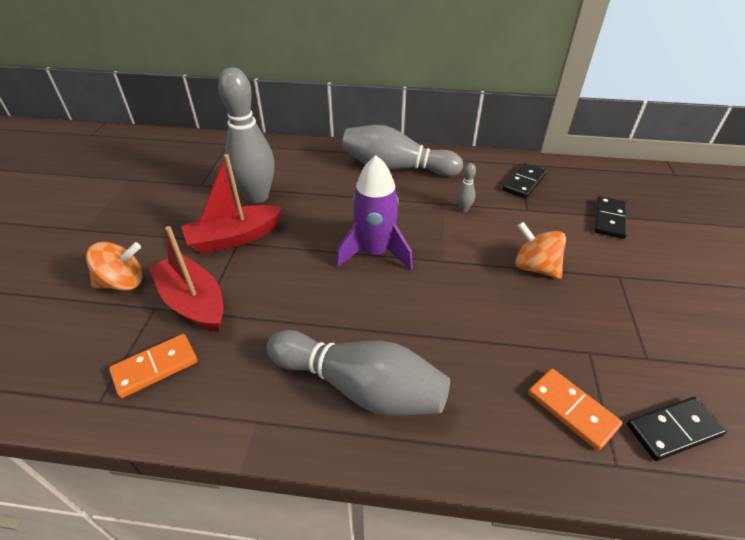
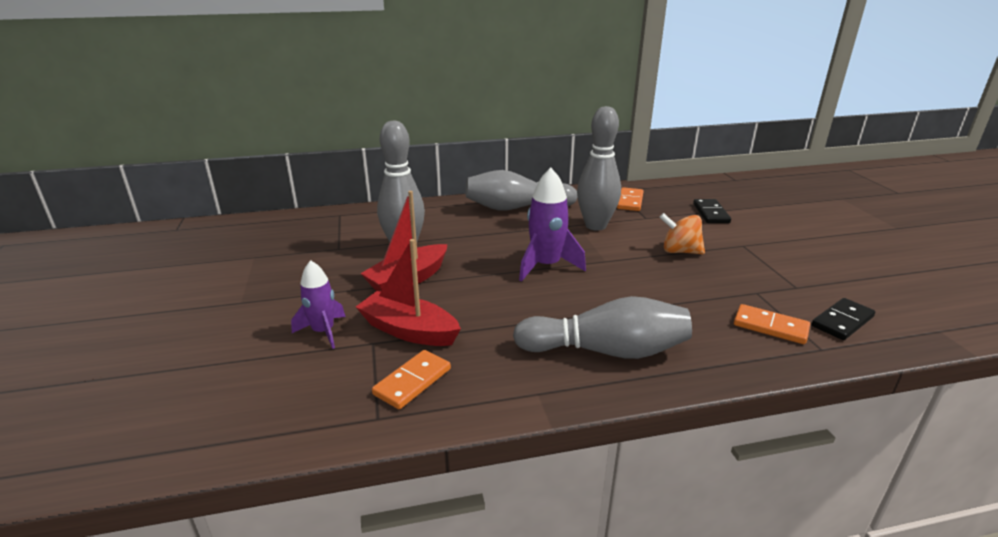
camera: 20 degrees left, 15 degrees down
orange spinning top [86,242,143,291] -> purple rocket [291,260,346,349]
grey bowling pin [456,163,476,212] -> grey bowling pin [577,106,621,231], size x2.50
black domino [503,163,547,199] -> orange domino [617,187,644,211]

